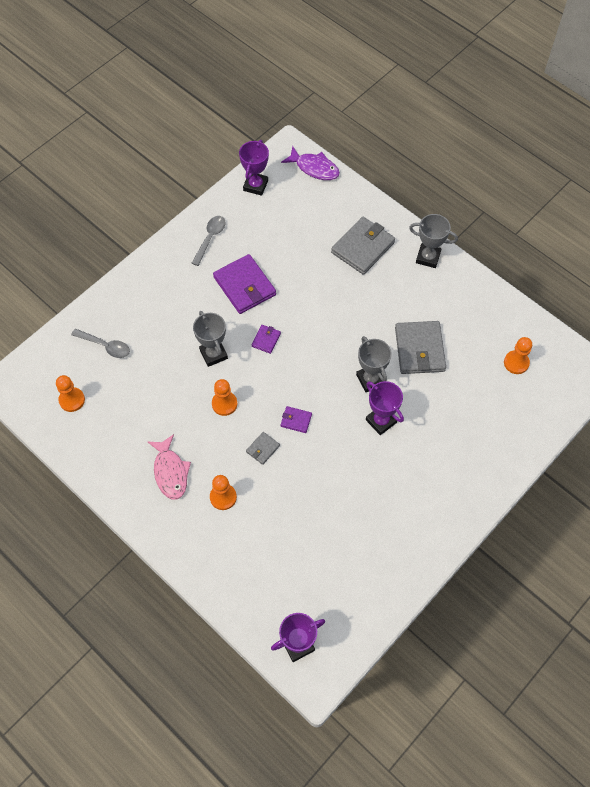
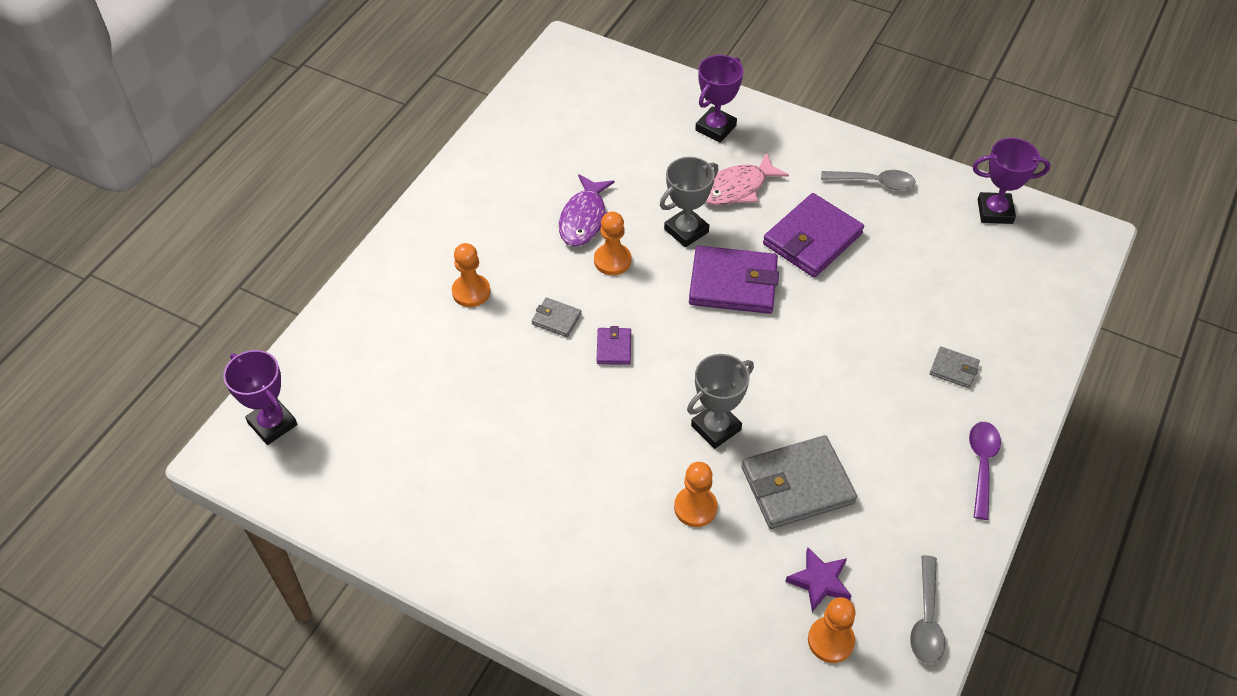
camera: 75 degrees right, 10 degrees down
orange pawn [56,375,85,412] -> orange pawn moved to [674,462,718,527]
grey spoon [71,329,130,358] -> grey spoon moved to [910,555,946,664]
pink fish [148,434,191,500] -> pink fish moved to [706,153,789,205]
purple wallet [252,325,281,354] -> purple wallet [689,246,779,314], size x2.10
purple fish [281,146,340,180] -> purple fish moved to [559,174,615,246]
grey wallet [331,217,395,275] -> grey wallet [930,346,980,388], size x0.48
purple trophy [366,381,404,435] -> purple trophy moved to [695,55,743,142]
grey trophy [409,214,458,268] -> purple spoon [969,422,1001,520]
none -> purple star [785,547,852,612]

